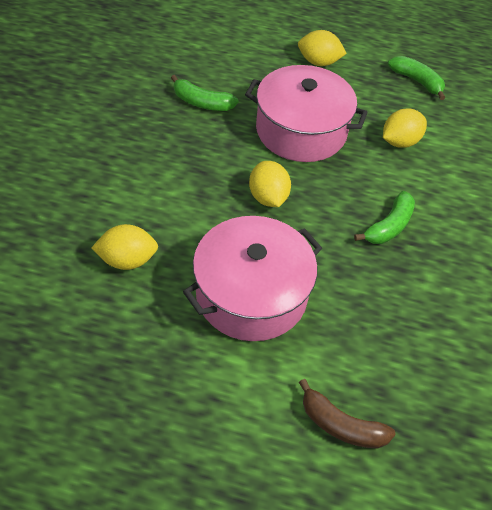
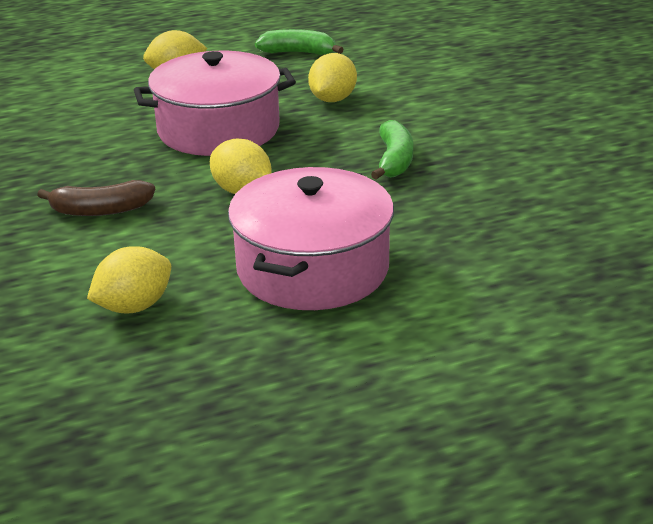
camera: 30 degrees left, 20 degrees down
green banana [171,75,239,111] -> none
brown banana [299,379,396,449] -> brown banana moved to [37,180,155,216]

